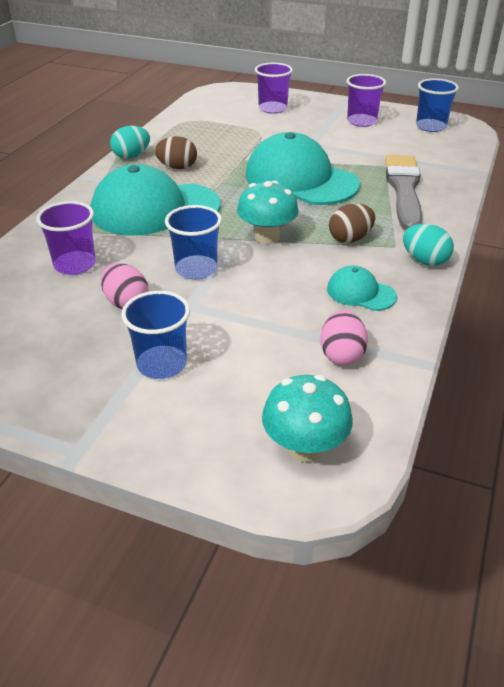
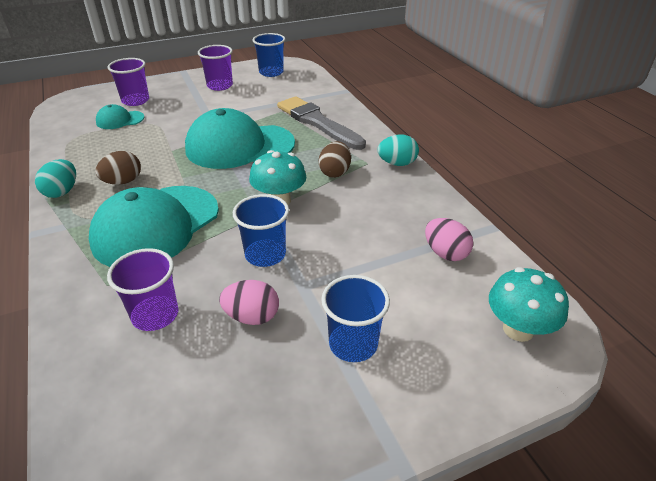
camera: 45 degrees left, 0 degrees up
turquoise cap [327,266,397,311] -> turquoise cap moved to [96,104,144,129]

